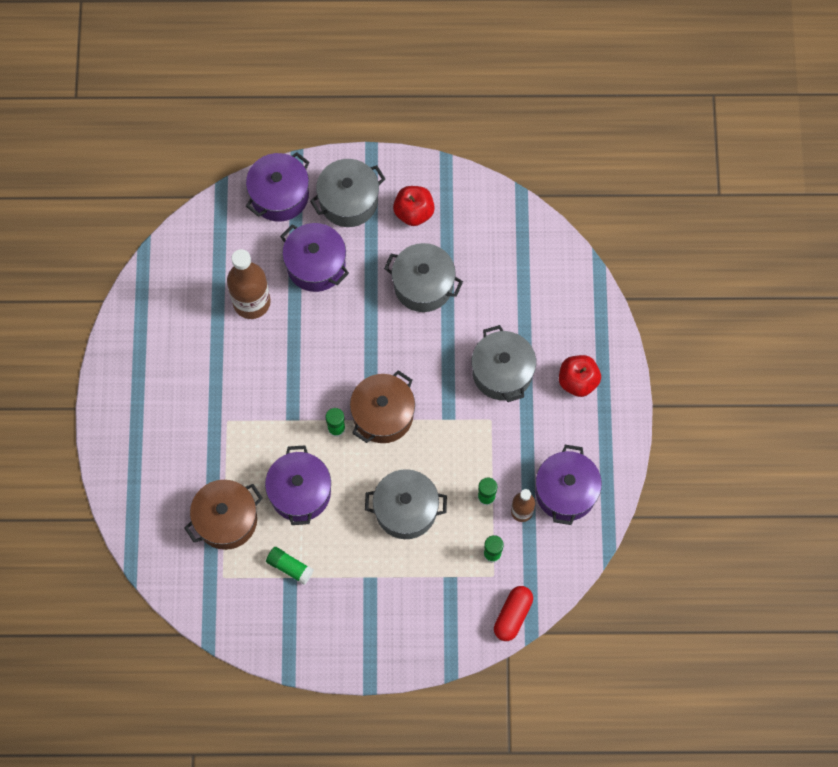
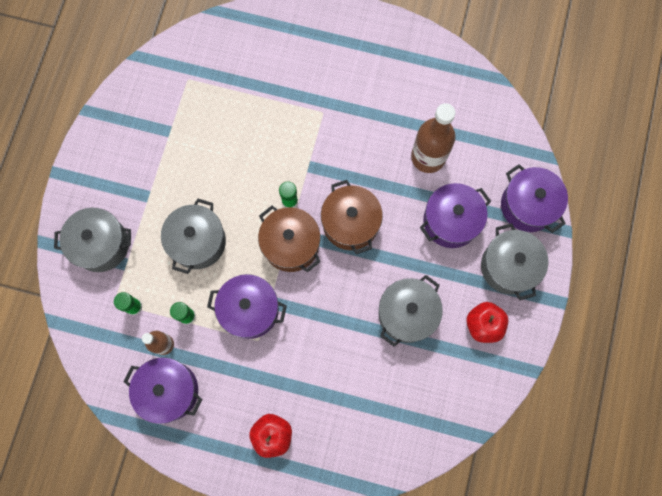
camera: 105 degrees right, 5 degrees up
brown pot [185,480,263,550] -> brown pot moved to [321,180,383,254]
purple pot [265,445,331,525] -> purple pot moved to [207,274,287,339]
green glue stick [266,547,314,585] -> none
grey pot [472,325,536,402] -> grey pot moved to [54,208,131,272]
red capsule [494,586,533,641] -> none

